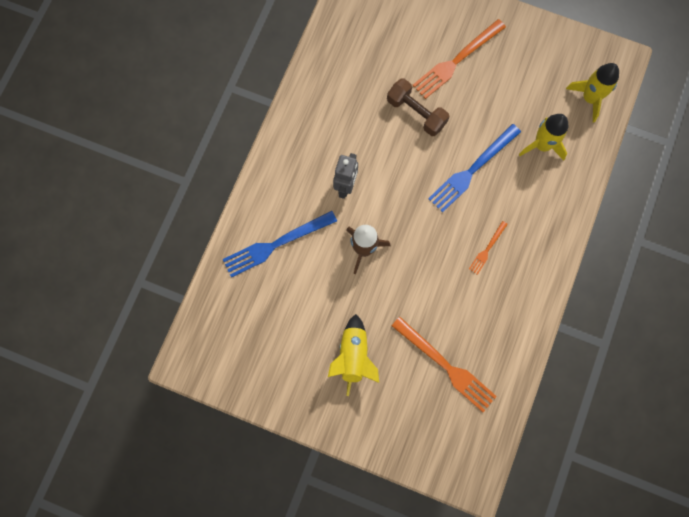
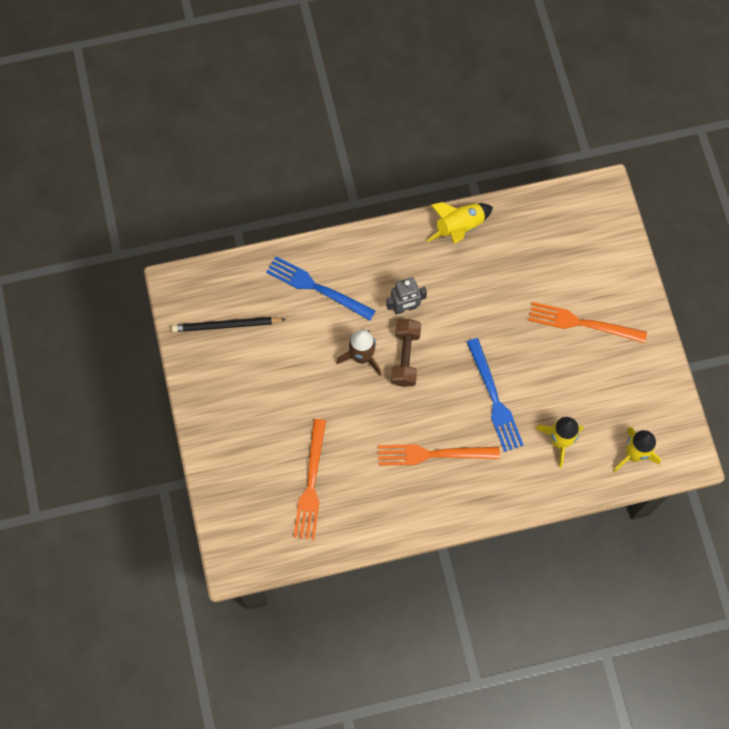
camera: 55 degrees right, 5 degrees down
yellow rocket [328,314,379,396] -> yellow rocket moved to [427,202,493,244]
brown dumbbell [387,78,450,136] -> brown dumbbell moved to [391,319,421,387]
blue fork [428,124,521,213] -> blue fork turned 120 degrees counterclockwise [467,338,524,452]
orange fork [469,221,508,275] -> orange fork [378,444,500,466], size x1.96
none -> black pencil [171,317,286,332]

